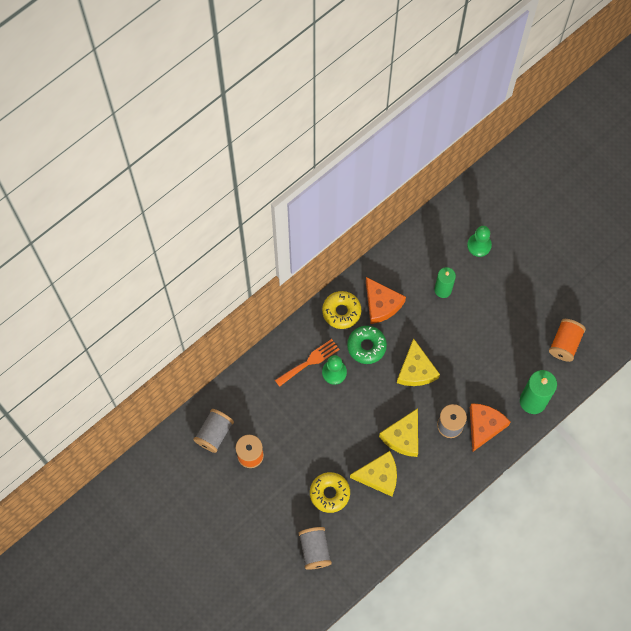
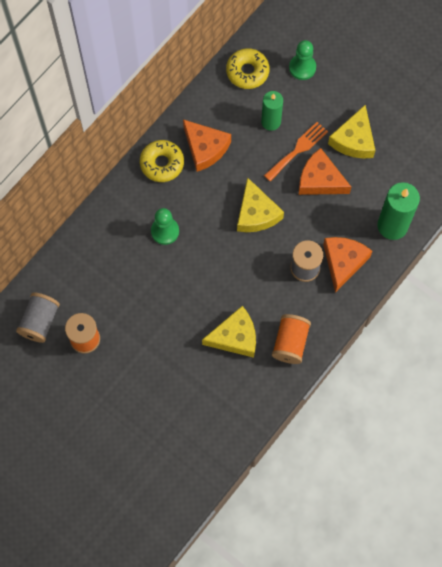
camera: 10 degrees left, 0 degrees up
orange fork [275,339,340,387] -> orange fork moved to [264,122,328,182]
grey spool [298,527,332,570] -> none
yellow donut [310,472,350,513] -> yellow donut moved to [226,48,270,89]
green donut [347,326,387,364] -> none
yellow cheese [379,408,418,457] -> yellow cheese moved to [328,105,376,159]
orange spool [549,319,586,362] -> orange spool moved to [272,314,311,364]
none -> orange cheese [299,148,351,195]

